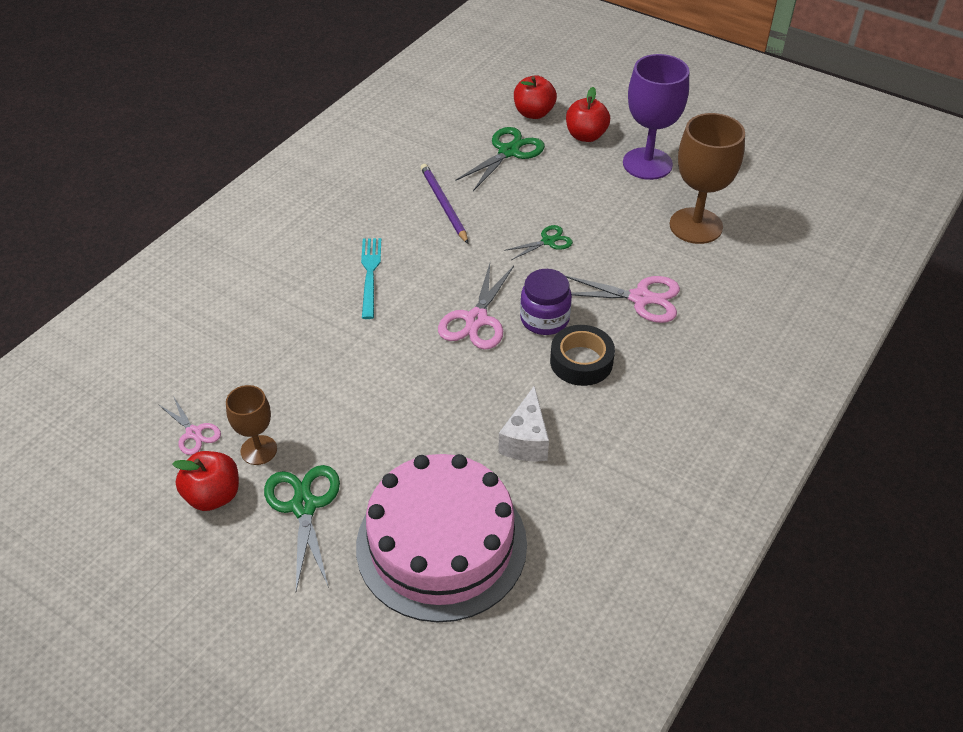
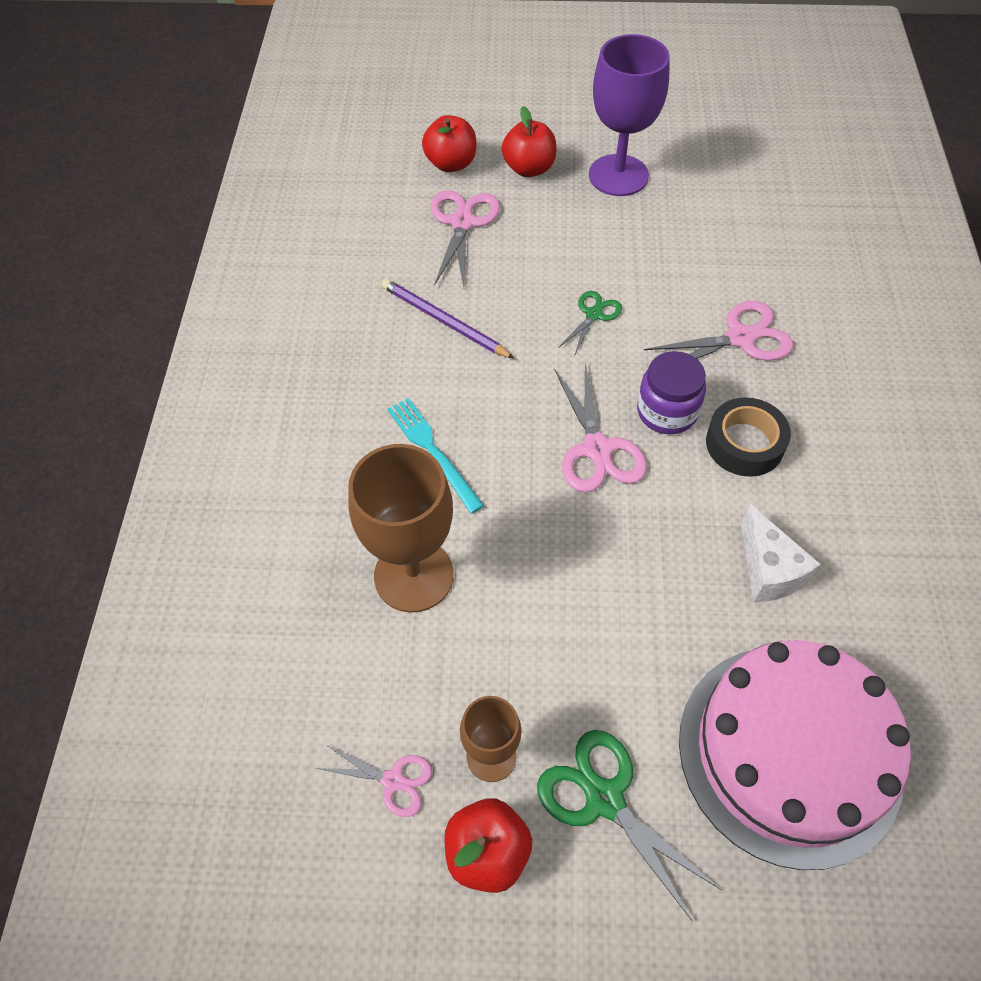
camera: 30 degrees left, 10 degrees up
green scissors [455,127,545,191] -> pink scissors [430,190,500,287]
brown goblet [670,113,745,244] -> brown goblet moved to [348,444,454,612]

